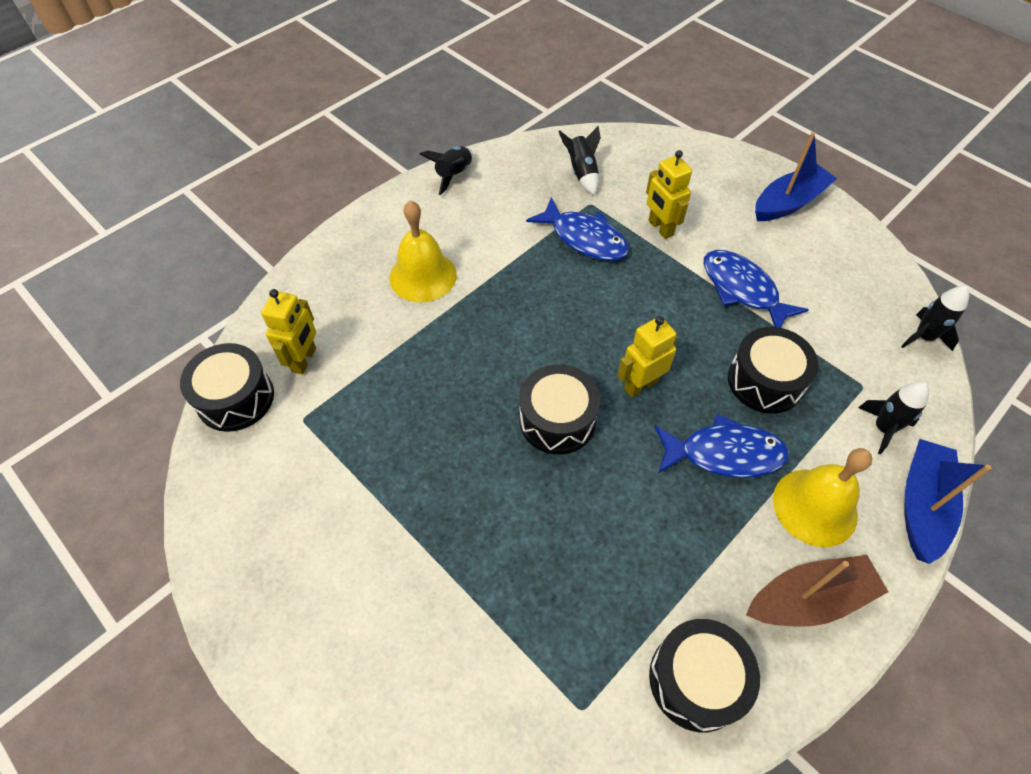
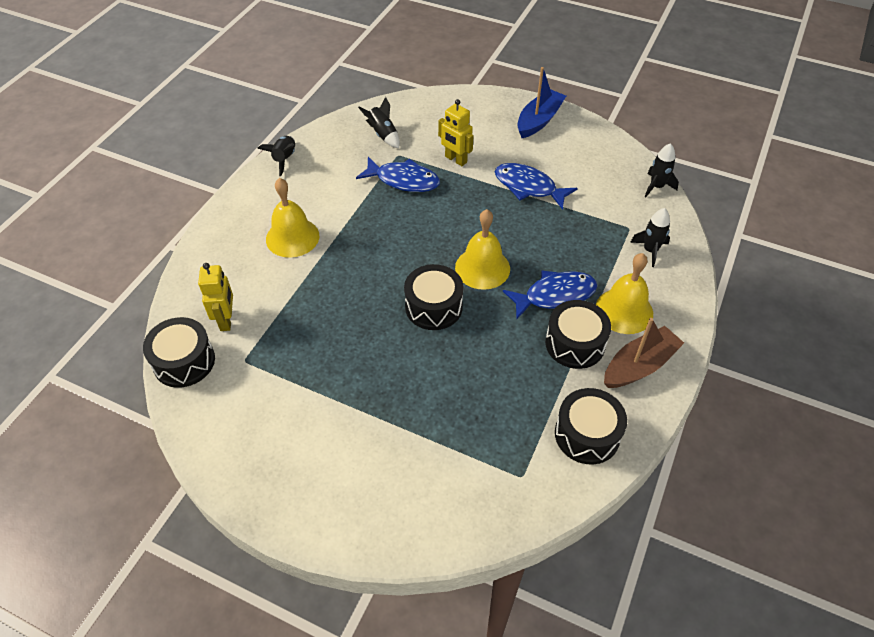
camera: 20 degrees left, 5 degrees down
yellow robot [617,316,677,397] -> yellow bell [455,209,510,290]
black drum [728,327,818,414] -> black drum moved to [545,300,611,369]
blue boat [905,439,991,564] -> none

